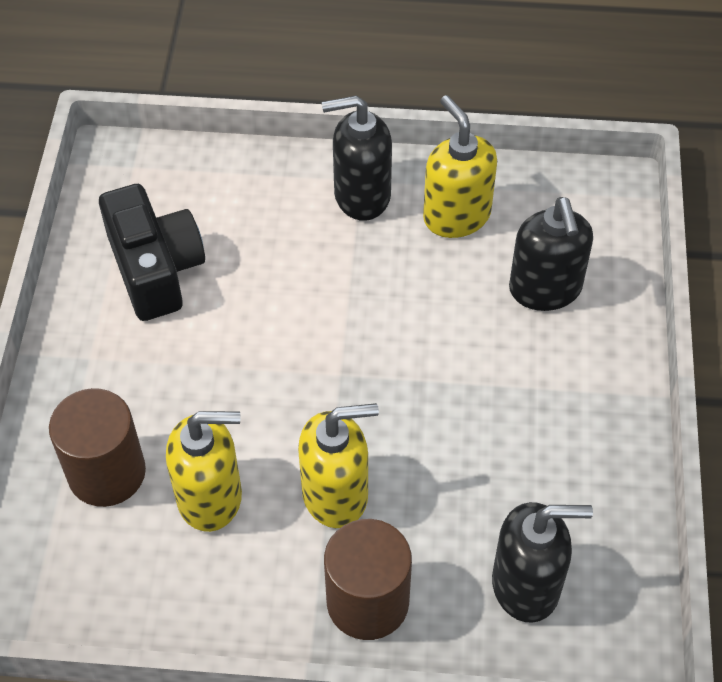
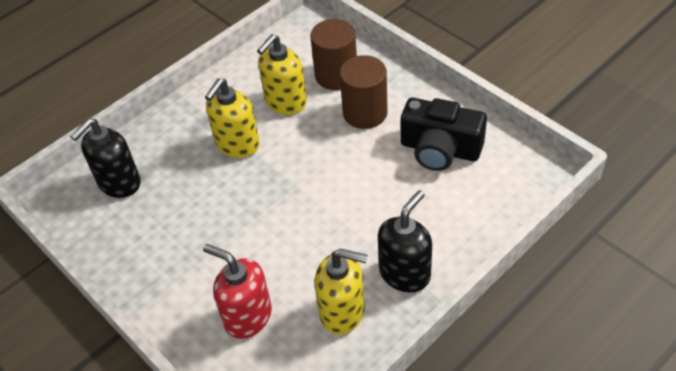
camera: 135 degrees right, 5 degrees down
brown cylinder [324,519,412,640] -> brown cylinder moved to [340,55,388,129]
black soap dispenser [509,197,593,311] -> red soap dispenser [203,244,272,339]

